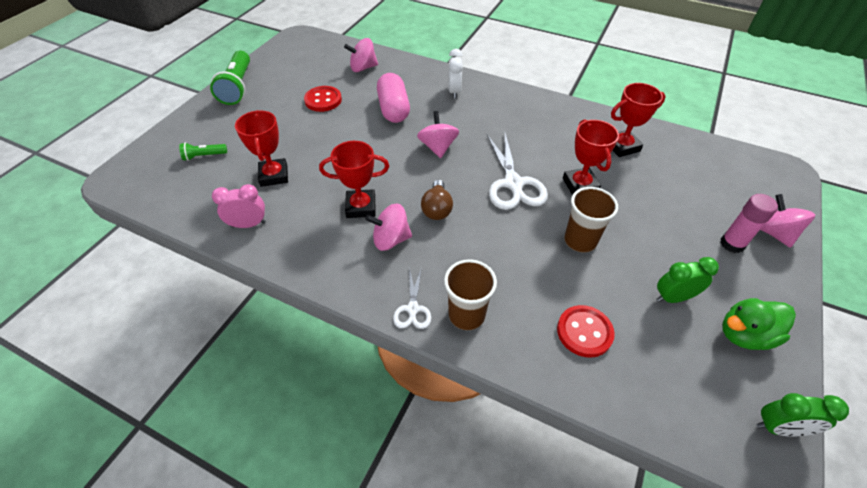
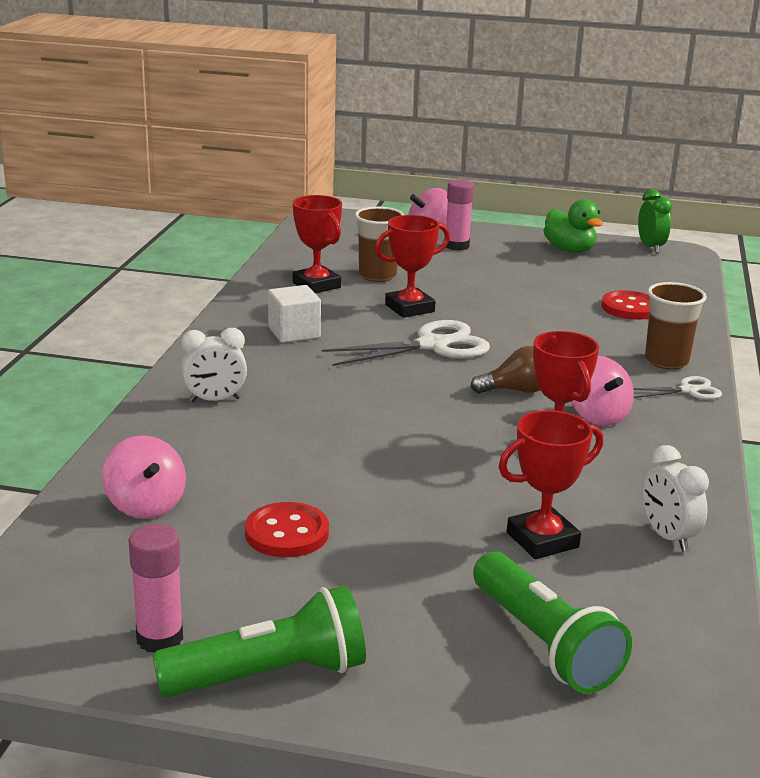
camera: 105 degrees left, 25 degrees down
green flashlight [179,142,227,161] -> green flashlight [473,551,632,694], size x1.99
pink clock [212,184,266,228] -> white clock [642,445,709,551]
pink capsule [377,73,410,123] -> none
pink spinning top [417,111,459,158] -> none
brown cup [564,187,618,252] -> brown cup moved to [355,207,404,282]
green clock [656,257,719,303] -> none
none -> pink glue stick [128,524,183,653]
none -> white cube [268,285,321,343]

